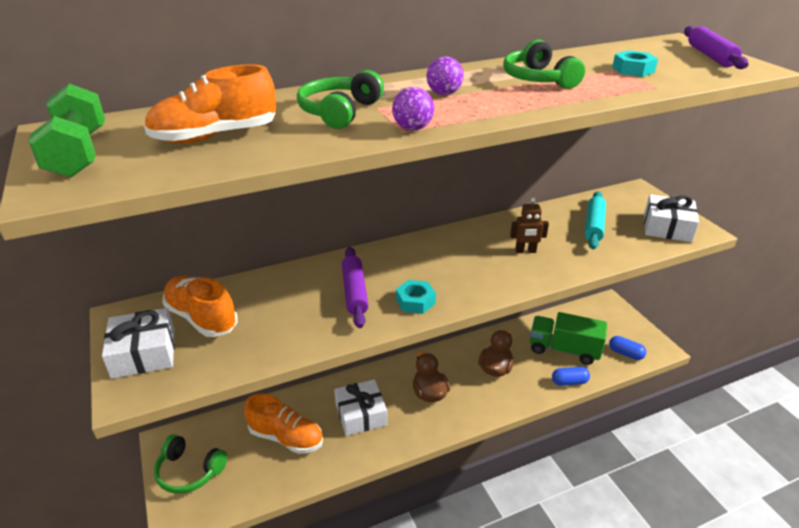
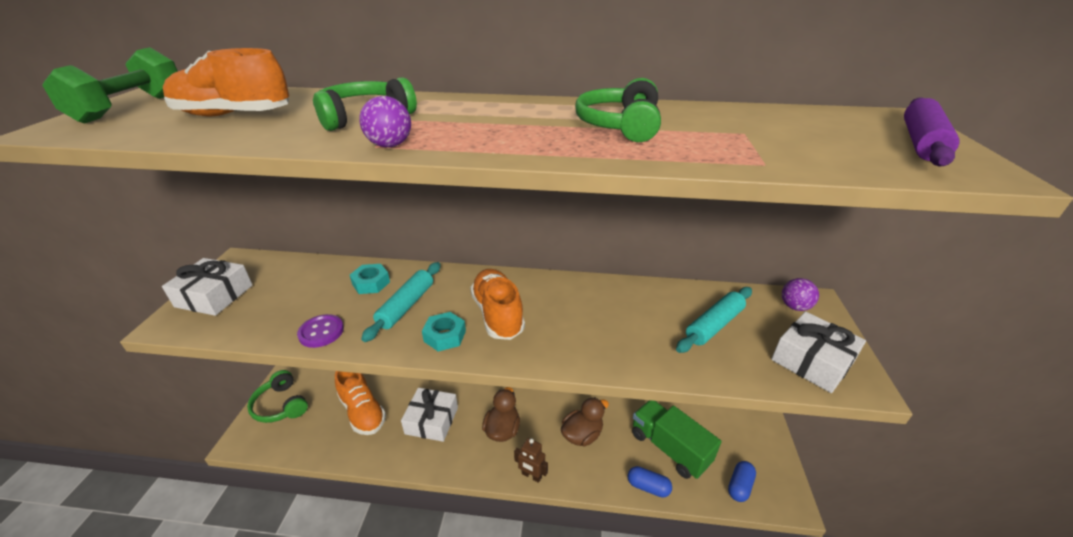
camera: 30 degrees right, 0 degrees up
orange shoe [162,276,238,337] -> orange shoe moved to [470,269,525,340]
purple rolling pin [342,247,369,328] -> turquoise rolling pin [361,262,441,342]
purple ball [426,56,464,95] -> purple ball moved to [782,278,819,311]
brown robot [510,198,549,253] -> brown robot moved to [514,438,548,483]
blue capsule [609,336,646,360] -> blue capsule turned 60 degrees clockwise [728,461,756,502]
turquoise nut [612,50,658,77] -> turquoise nut moved to [350,264,390,294]
none -> purple button [297,314,344,348]

